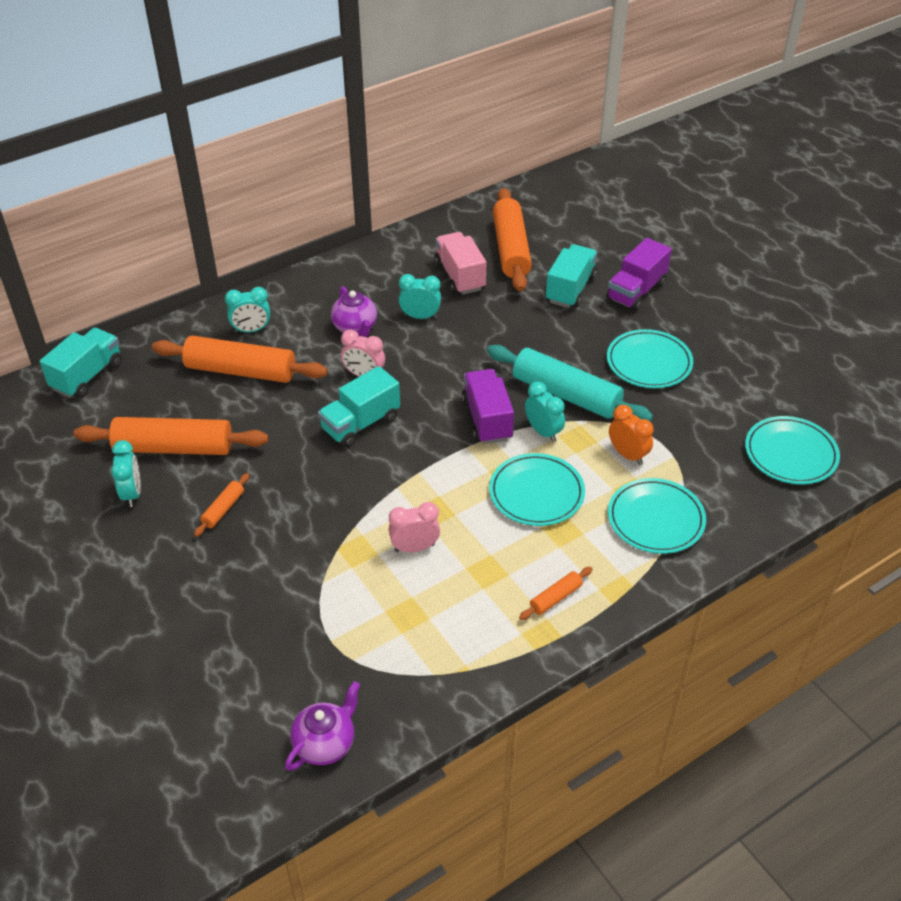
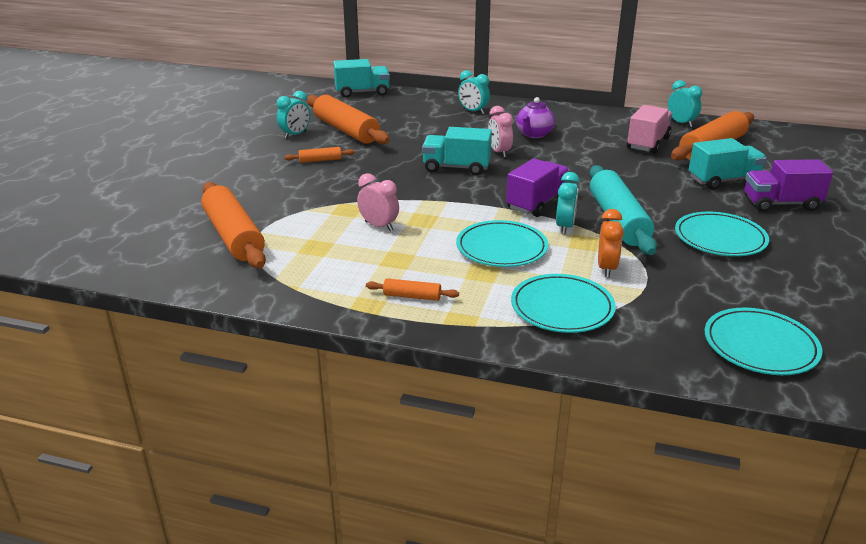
camera: 50 degrees right, 15 degrees down
orange rolling pin [152,336,328,383] -> orange rolling pin moved to [201,182,266,268]
purple teapot [285,681,360,771] -> none
turquoise clock [399,274,441,319] -> turquoise clock moved to [668,80,702,127]

